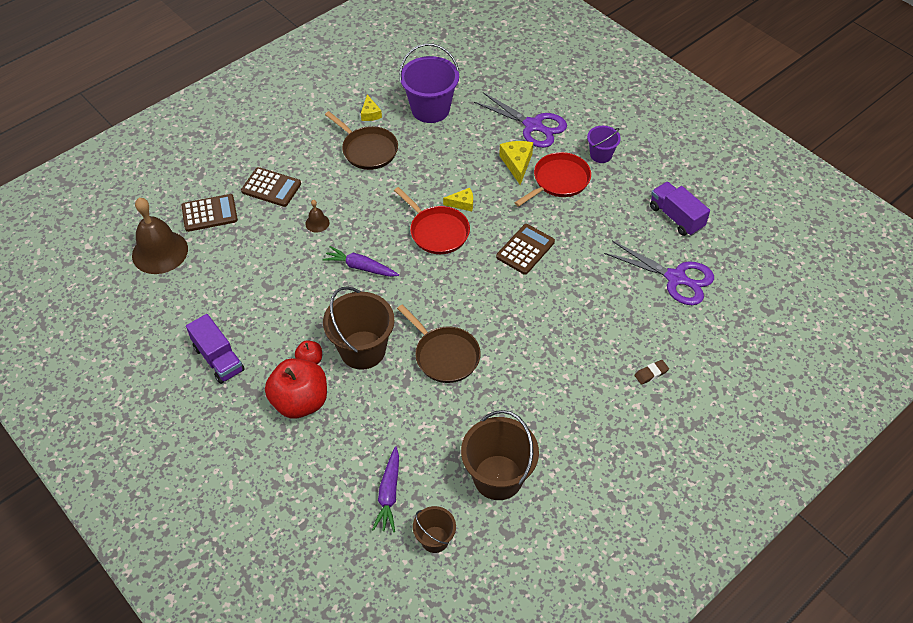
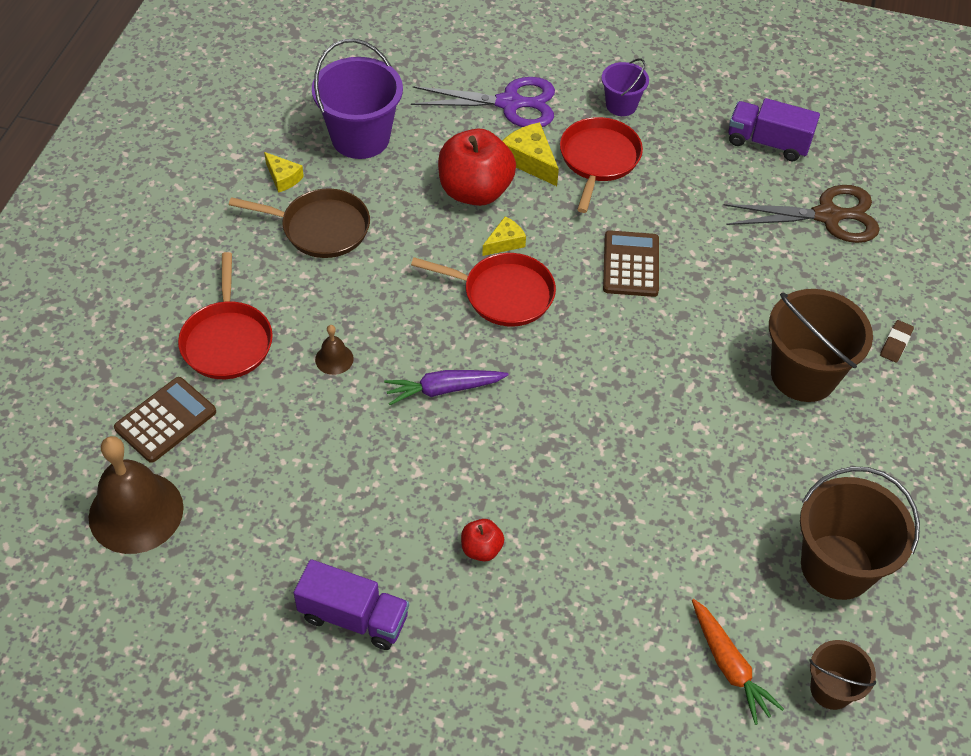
camera: 35 degrees left, 0 degrees up
brown calculator [241,167,301,207] -> red pan [178,252,273,379]
red apple [265,358,327,419] -> red apple moved to [438,129,516,206]
brown bucket [323,286,395,370] -> brown bucket moved to [769,289,873,402]
purple carrot [372,446,399,532] -> orange carrot [692,599,784,725]
brown pan [397,305,481,383] -> none
purple scissors [604,241,714,305] -> brown scissors [723,185,880,243]

